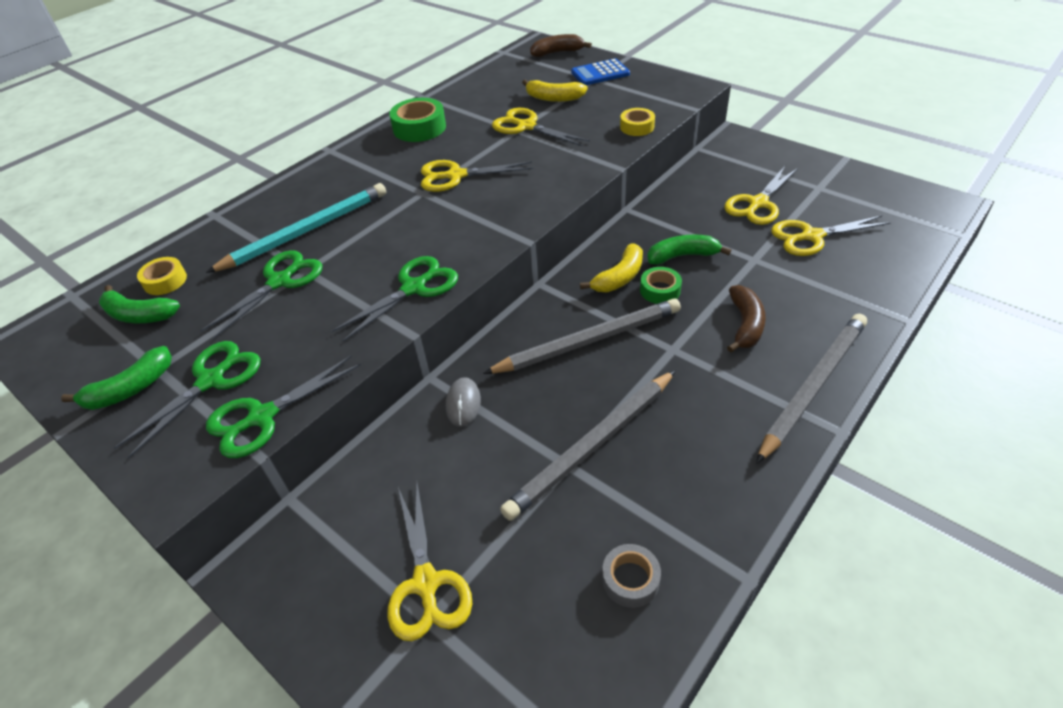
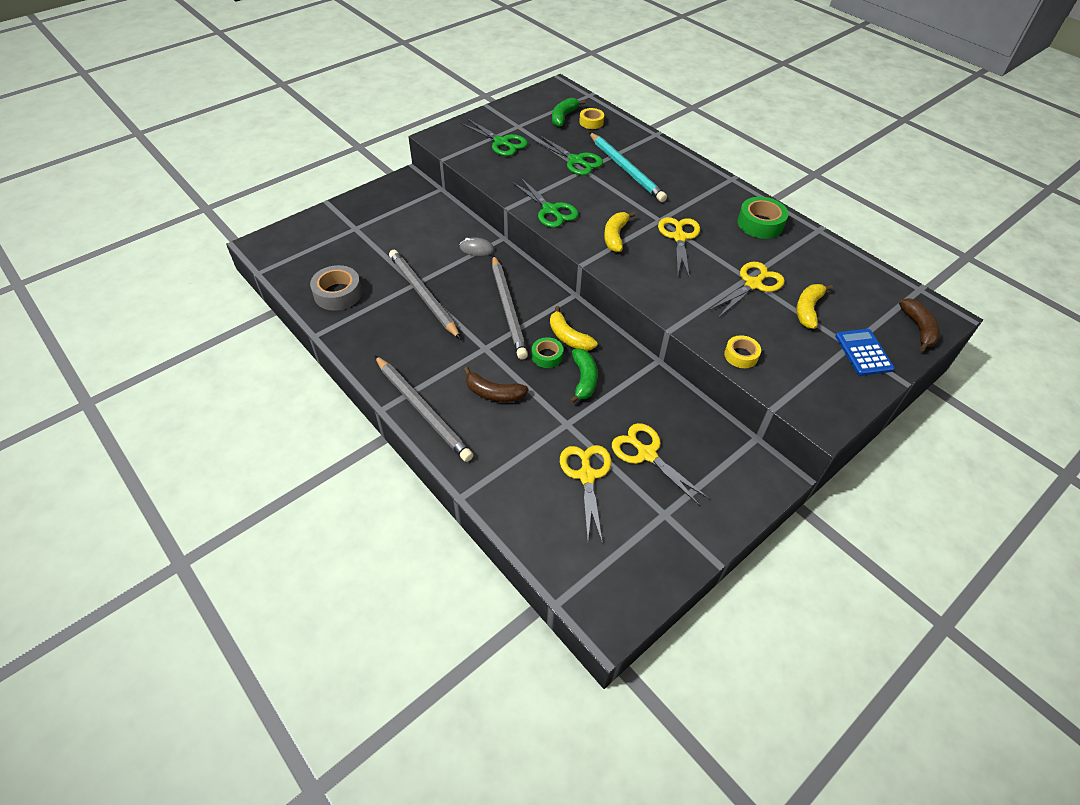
camera: 95 degrees right, 5 degrees up
green banana [61,346,172,410] -> none
green scissors [206,355,361,458] -> none
yellow scissors [387,482,473,641] -> none
grey tape [602,544,661,608] -> grey tape [310,265,362,311], size x1.62
none -> yellow banana [604,212,635,252]

